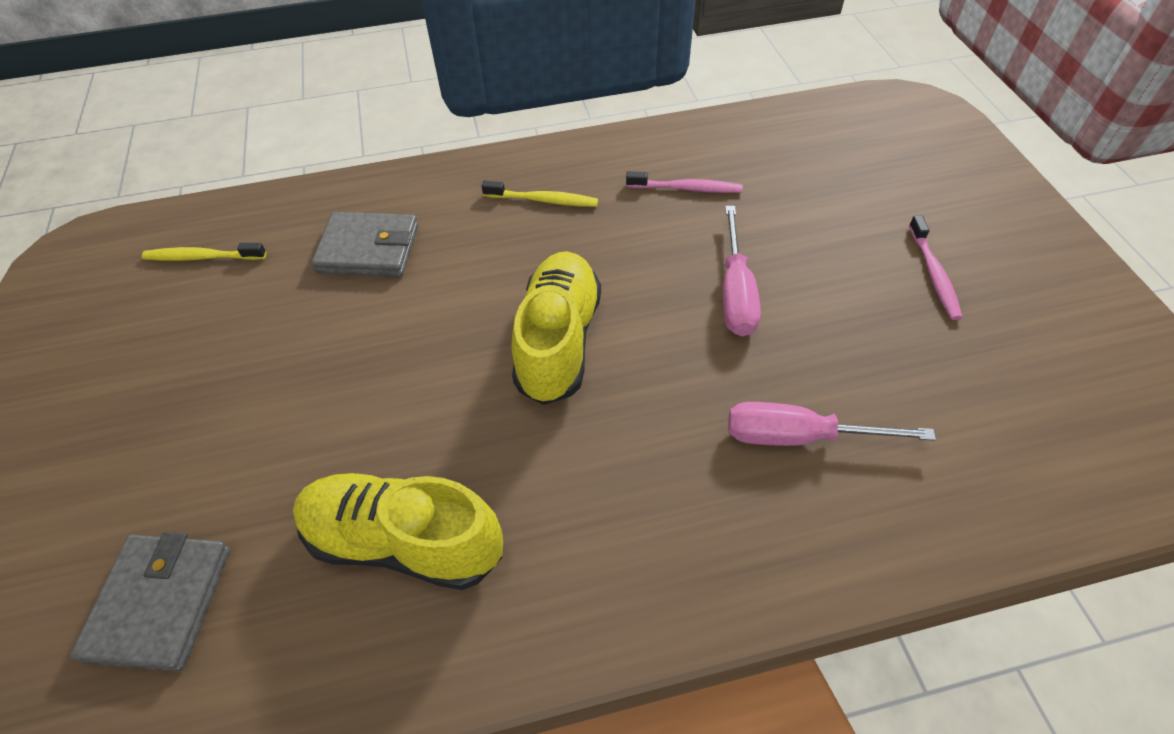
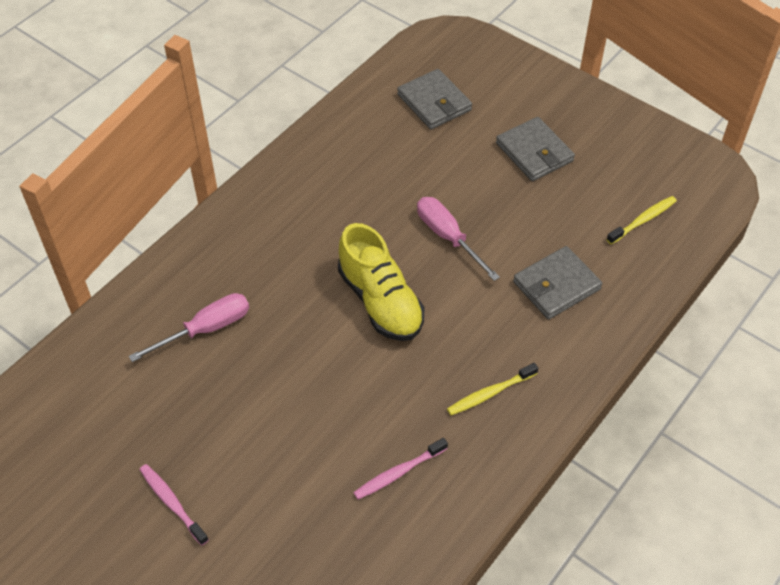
camera: 140 degrees right, 0 degrees up
yellow shoe [293,473,503,590] -> none
pink screwdriver [723,206,761,337] -> pink screwdriver moved to [417,197,500,281]
none -> grey wallet [496,117,575,181]

